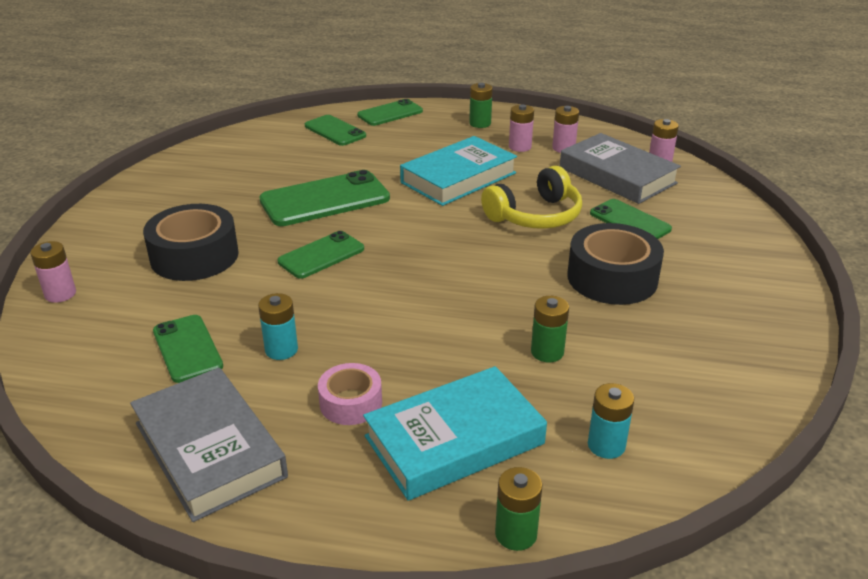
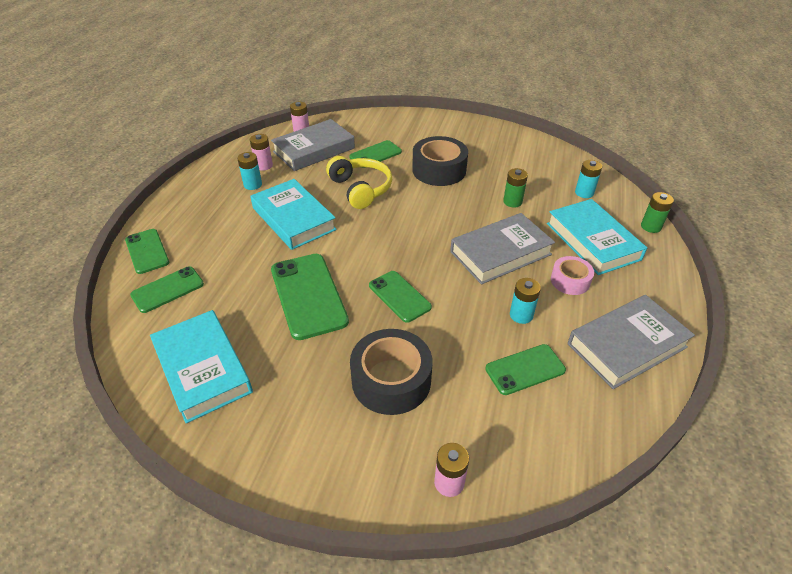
camera: 85 degrees left, 10 degrees up
green battery [469,83,493,128] -> none
pink battery [509,104,534,152] -> turquoise battery [237,152,262,190]
none -> turquoise book [150,310,253,423]
none -> grey book [450,213,555,285]

